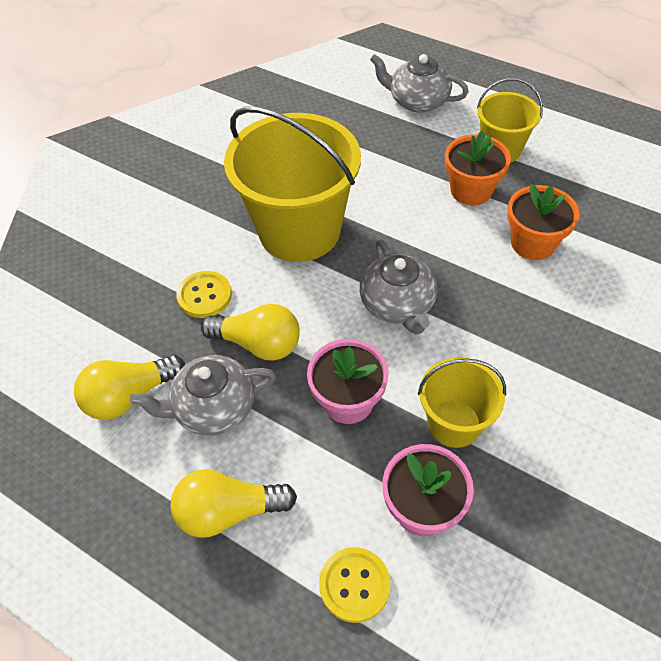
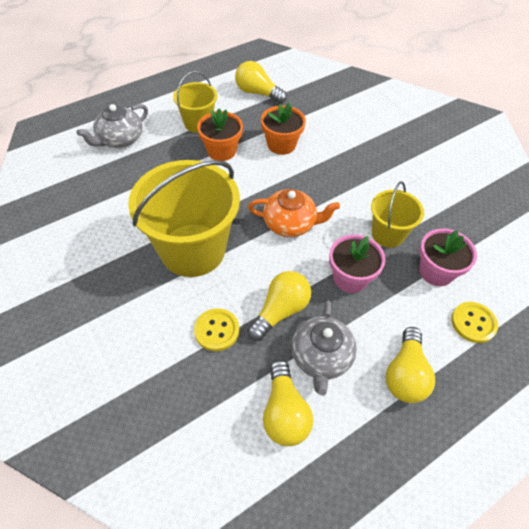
camera: 70 degrees left, 0 degrees up
grey teapot [360,239,437,335] -> orange teapot [248,189,340,237]
none -> yellow light bulb [235,61,287,103]

